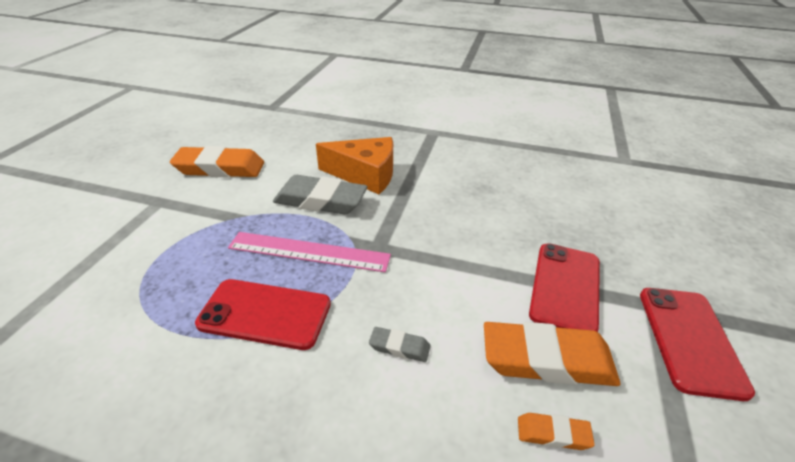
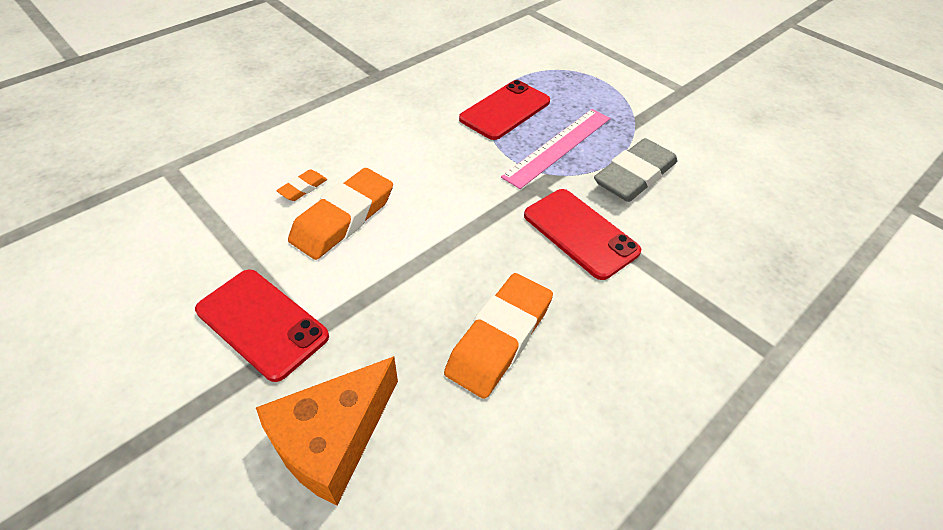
camera: 120 degrees right, 10 degrees up
orange eraser [170,146,264,178] -> orange eraser moved to [444,273,553,399]
orange cheese [316,137,393,194] -> orange cheese moved to [256,356,398,505]
grey eraser [369,327,430,362] -> none
red phone [529,244,600,332] -> red phone moved to [524,189,641,280]

